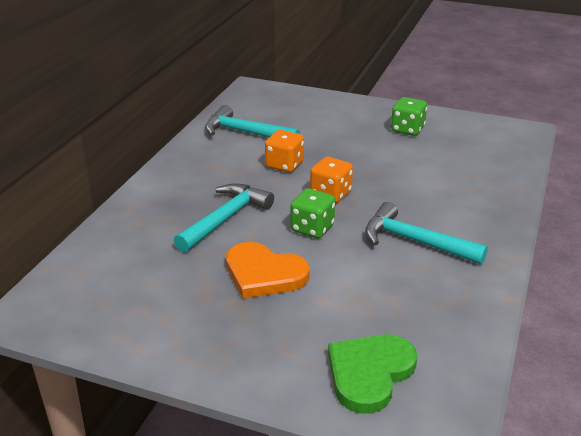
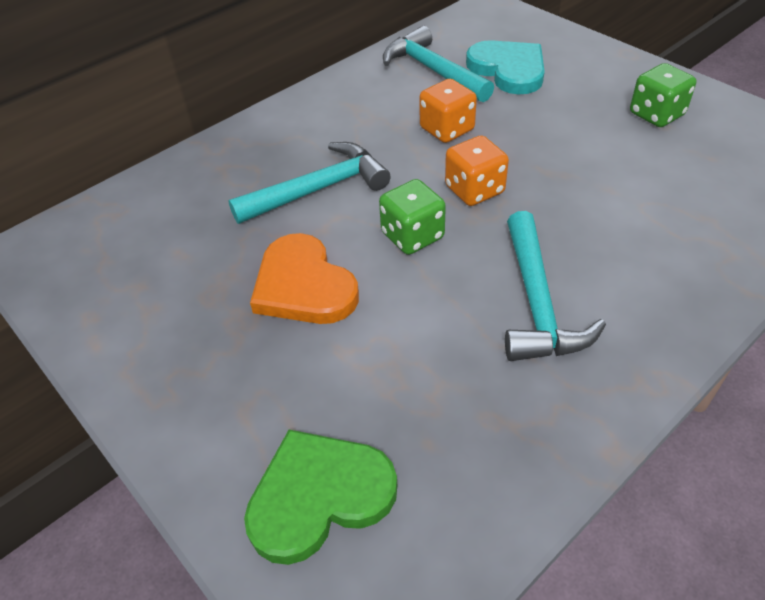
camera: 30 degrees right, 15 degrees up
turquoise hammer [365,202,488,265] -> turquoise hammer turned 150 degrees counterclockwise [505,211,606,361]
none -> turquoise heart [466,40,545,95]

